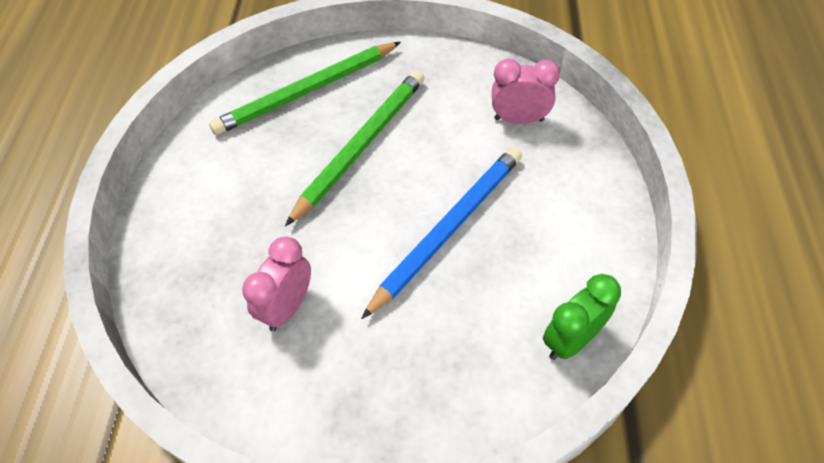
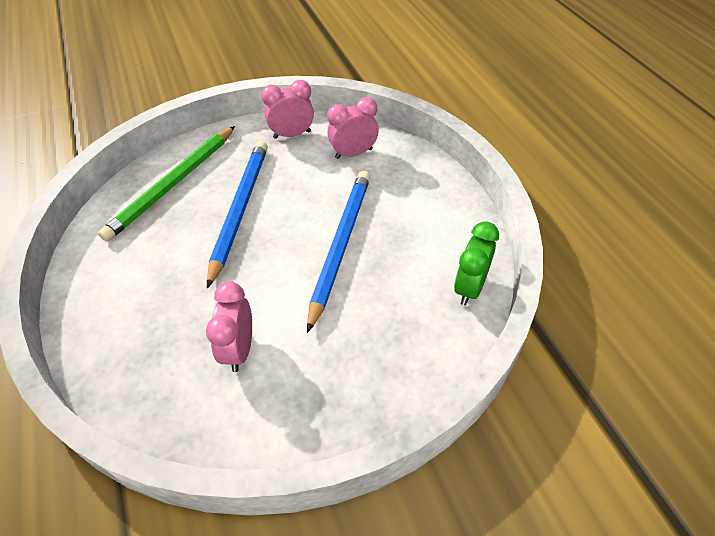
camera: 25 degrees left, 5 degrees down
green pencil [285,70,425,226] -> blue pencil [207,141,268,288]
none -> pink clock [261,80,314,139]

